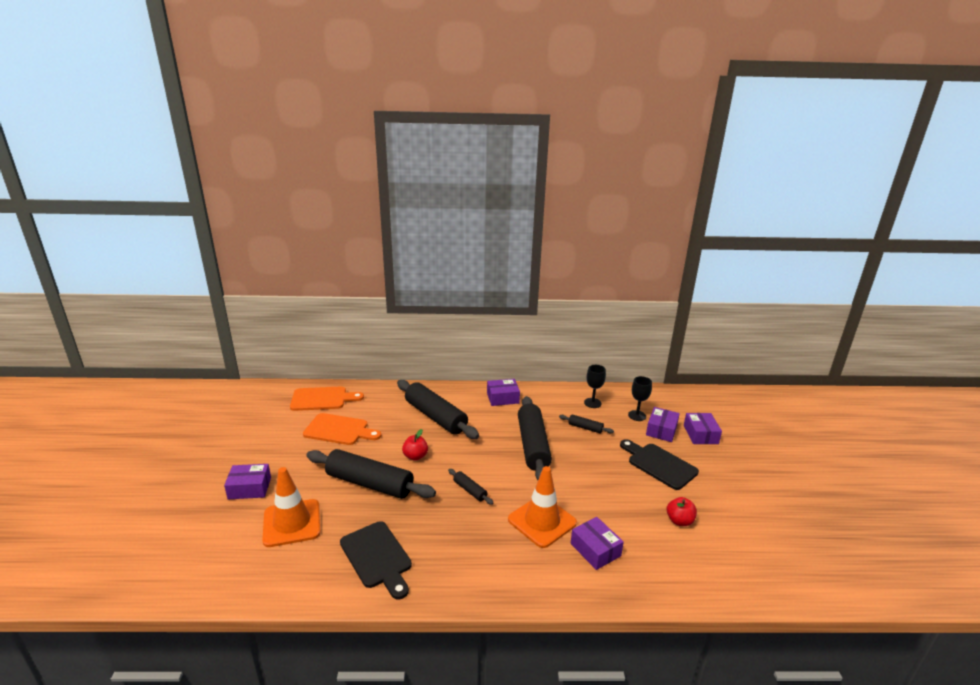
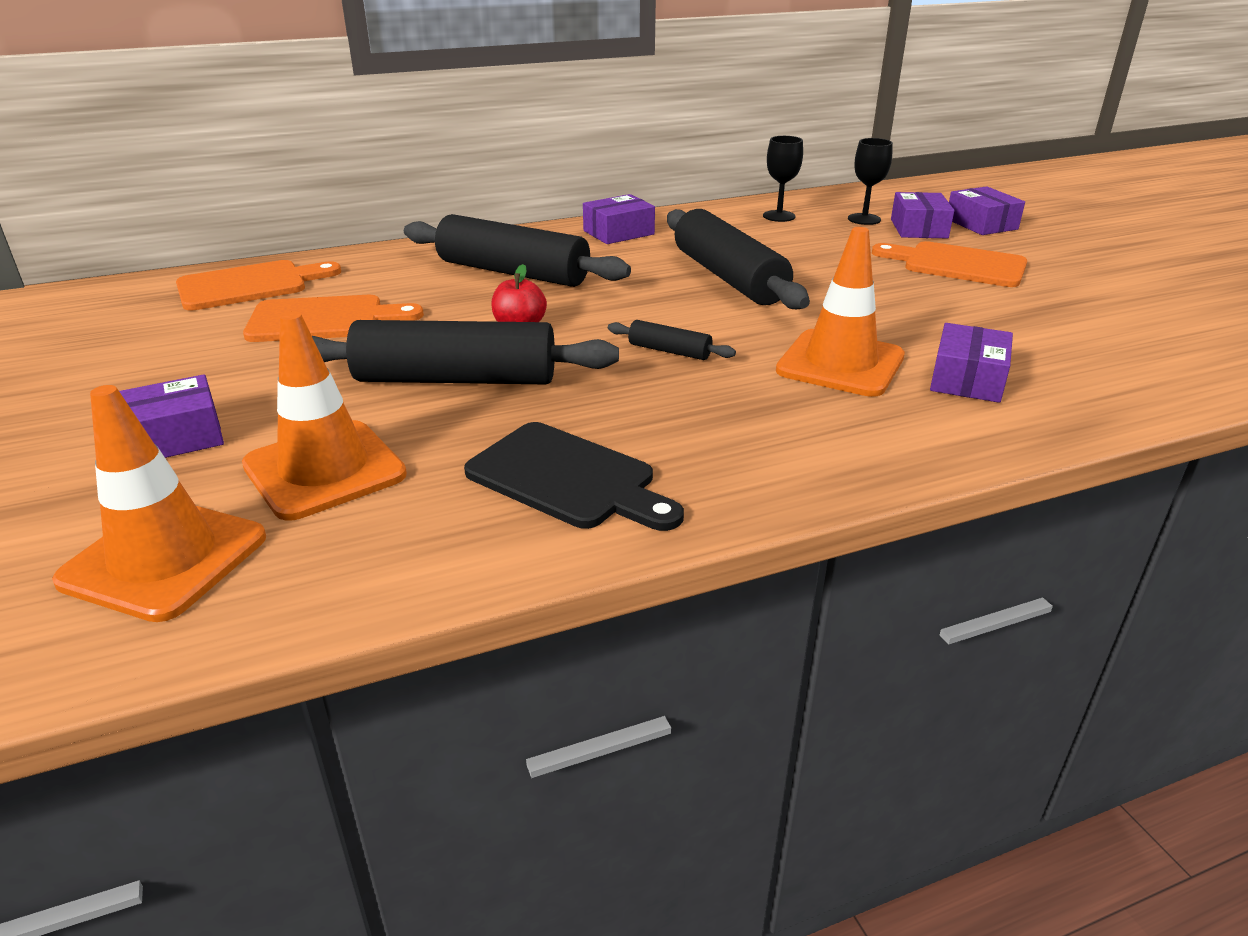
camera: 20 degrees left, 5 degrees up
black rolling pin [559,414,614,434] -> none
purple box [571,517,624,570] -> purple box turned 75 degrees clockwise [930,323,1013,403]
black cutting board [620,439,699,490] -> orange cutting board [872,241,1027,287]
red apple [667,497,697,526] -> none
none -> orange traffic cone [52,385,266,622]

